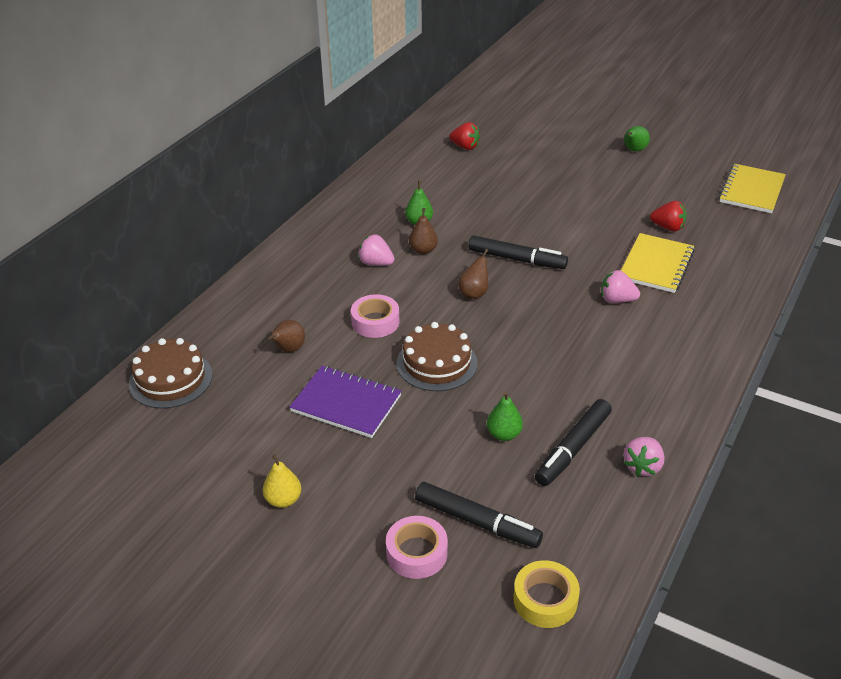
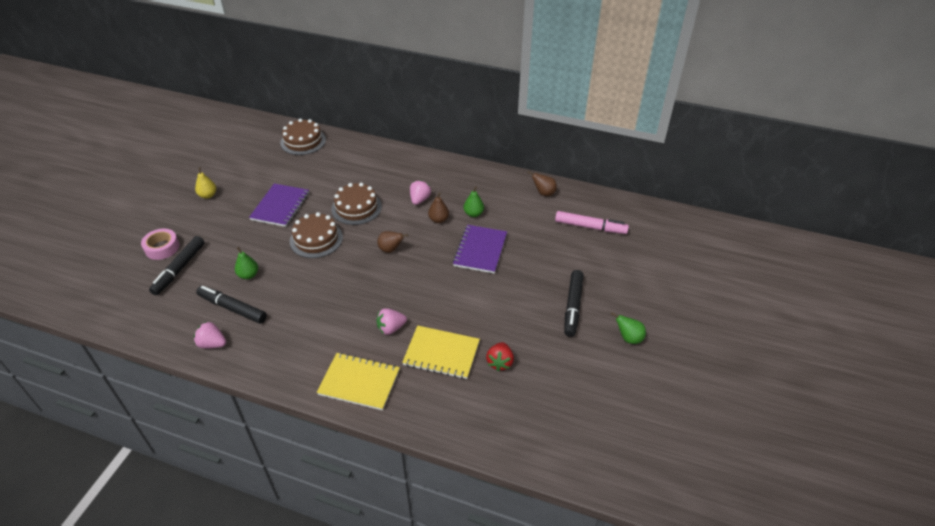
camera: 80 degrees right, 5 degrees up
brown pear [268,320,305,352] -> brown pear moved to [527,171,557,196]
pink tape [351,294,399,338] -> brown cake [331,183,382,225]
red strawberry [449,122,480,150] -> pink marker [555,211,629,234]
black marker [468,235,568,269] -> black marker moved to [564,270,584,337]
yellow tape [513,560,580,628] -> none
pink strawberry [601,270,640,303] -> pink strawberry turned 120 degrees counterclockwise [376,308,407,335]
yellow notebook [719,164,786,213] -> yellow notebook moved to [317,353,400,410]
none -> purple notebook [453,225,507,274]

